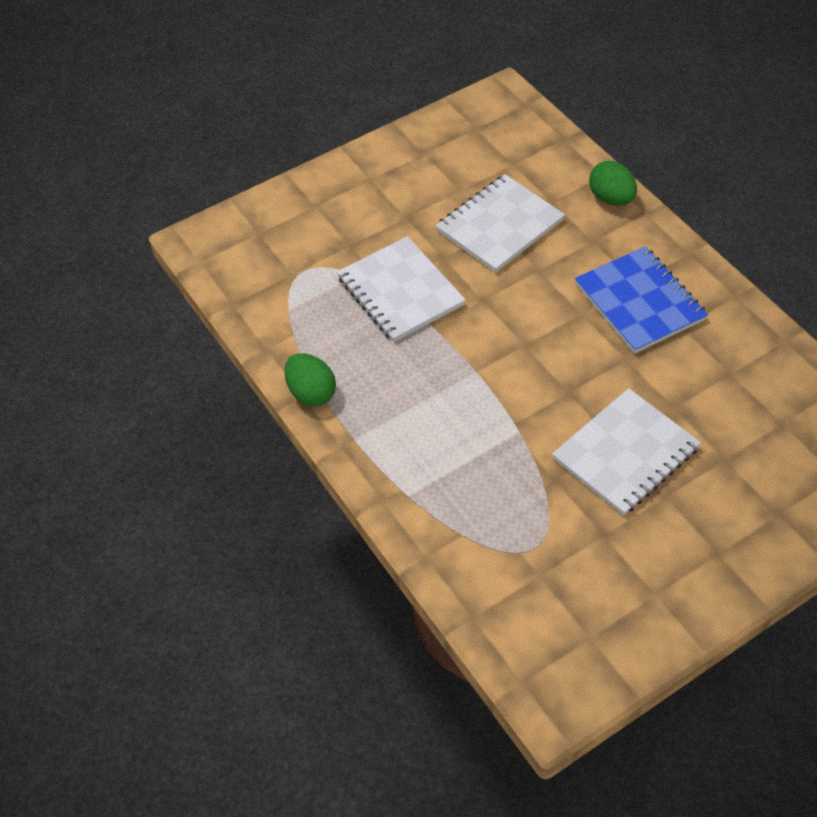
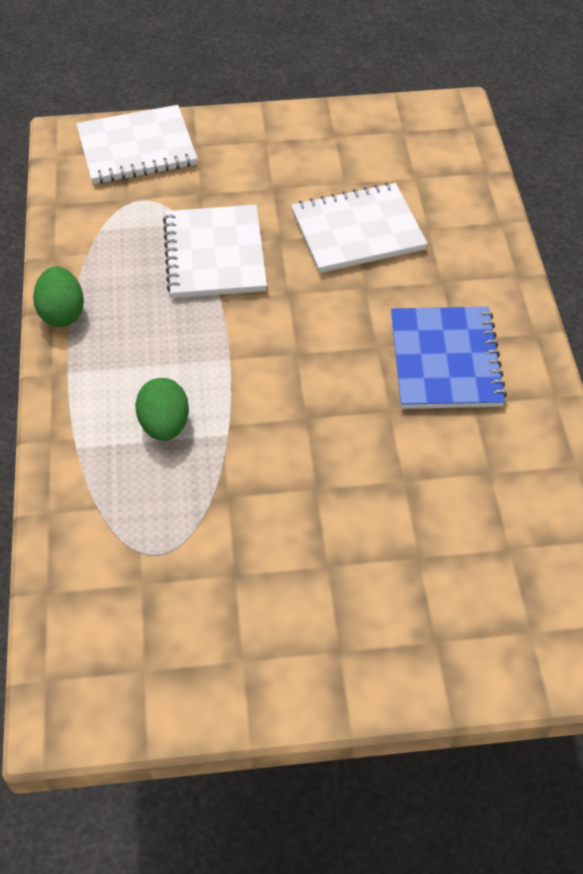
camera: 25 degrees right, 0 degrees up
white notebook [552,388,701,516] -> white notebook moved to [76,105,197,184]
green egg [589,161,637,206] -> green egg moved to [135,378,189,441]

